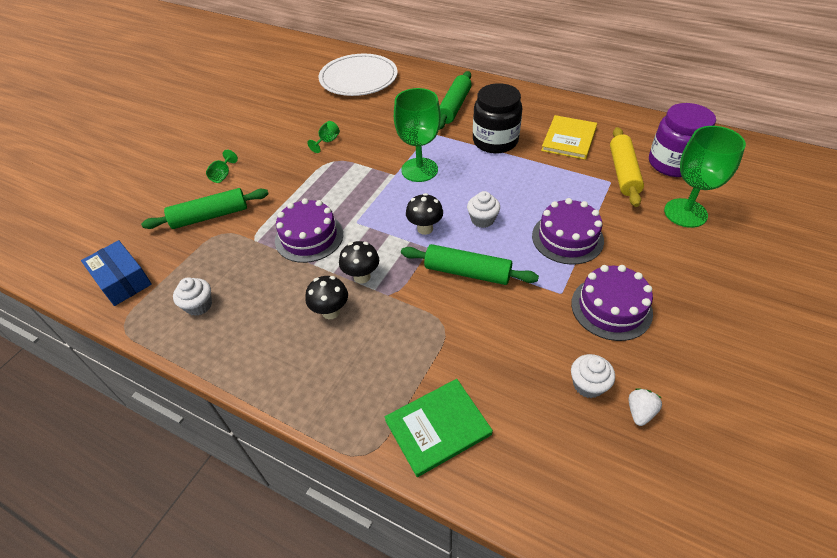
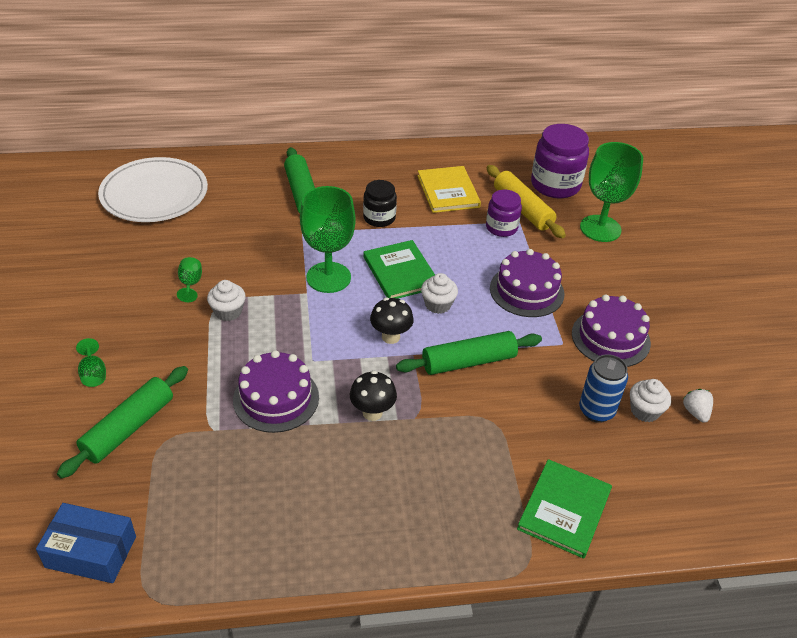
camera: 40 degrees left, 5 degrees down
white cupcake [173,277,212,316] -> white cupcake moved to [207,280,246,321]
black mushroom [305,276,348,319] -> none
black jar [473,83,523,153] -> black jar [363,180,397,227], size x0.61
none -> green book [363,240,435,299]
none -> purple jar [486,190,522,237]
none -> blue can [579,354,628,423]

